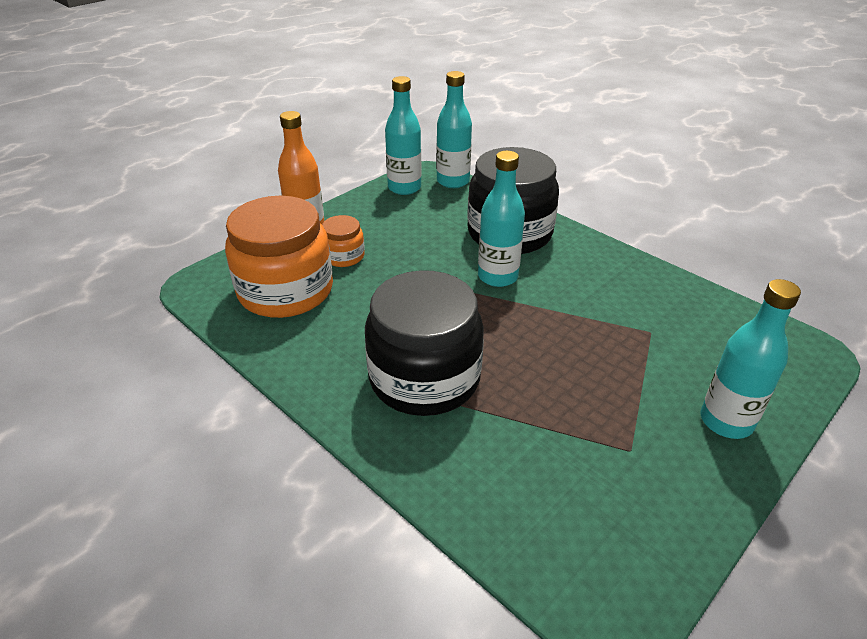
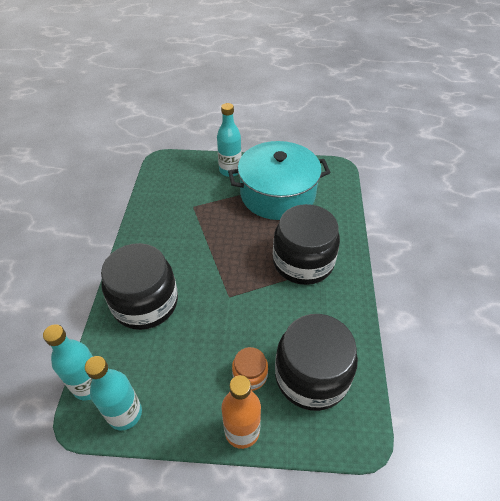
camera: 130 degrees left, 10 degrees up
orange jar [225,196,333,318] -> black jar [275,314,358,411]
turquoise bottle [478,151,525,287] -> none
none -> turquoise pot [228,141,330,220]

